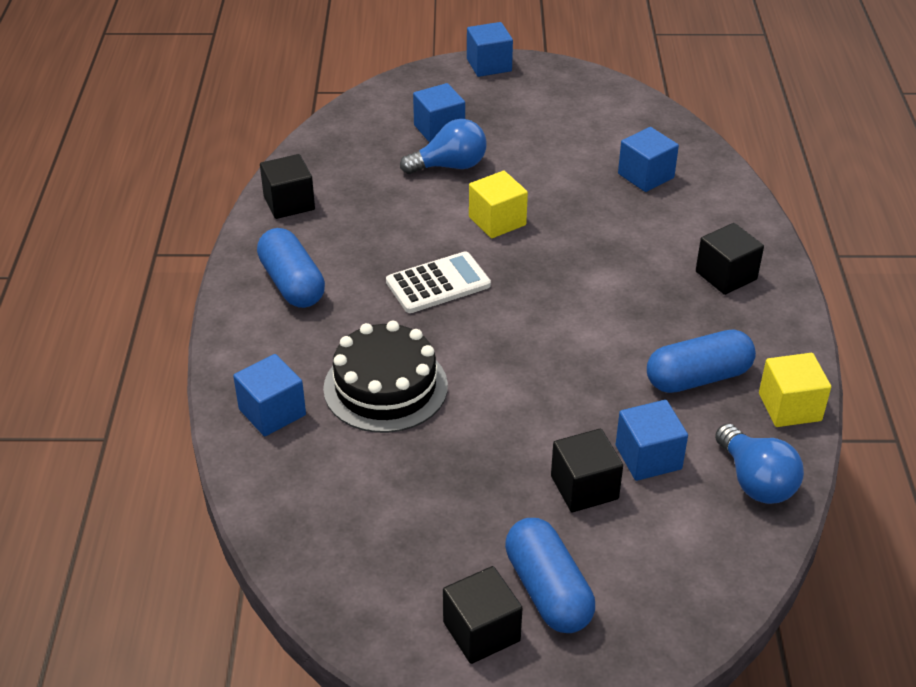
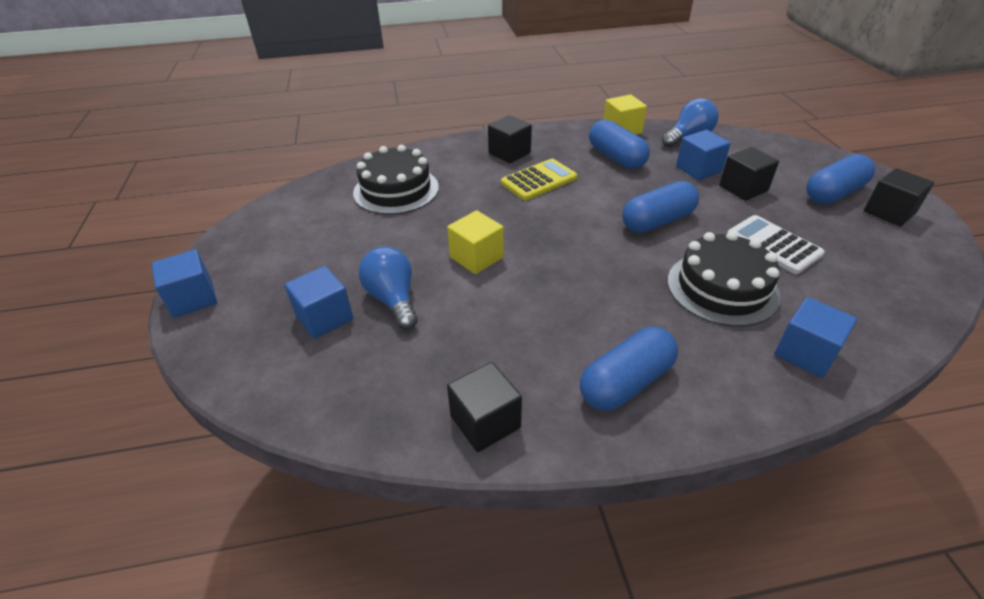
camera: 100 degrees left, 0 degrees up
white calculator [386,251,491,313] -> white calculator moved to [727,215,825,274]
blue cube [618,127,679,192] -> black cake [353,145,439,215]
none -> yellow calculator [501,159,577,200]
none -> blue capsule [622,181,699,233]

